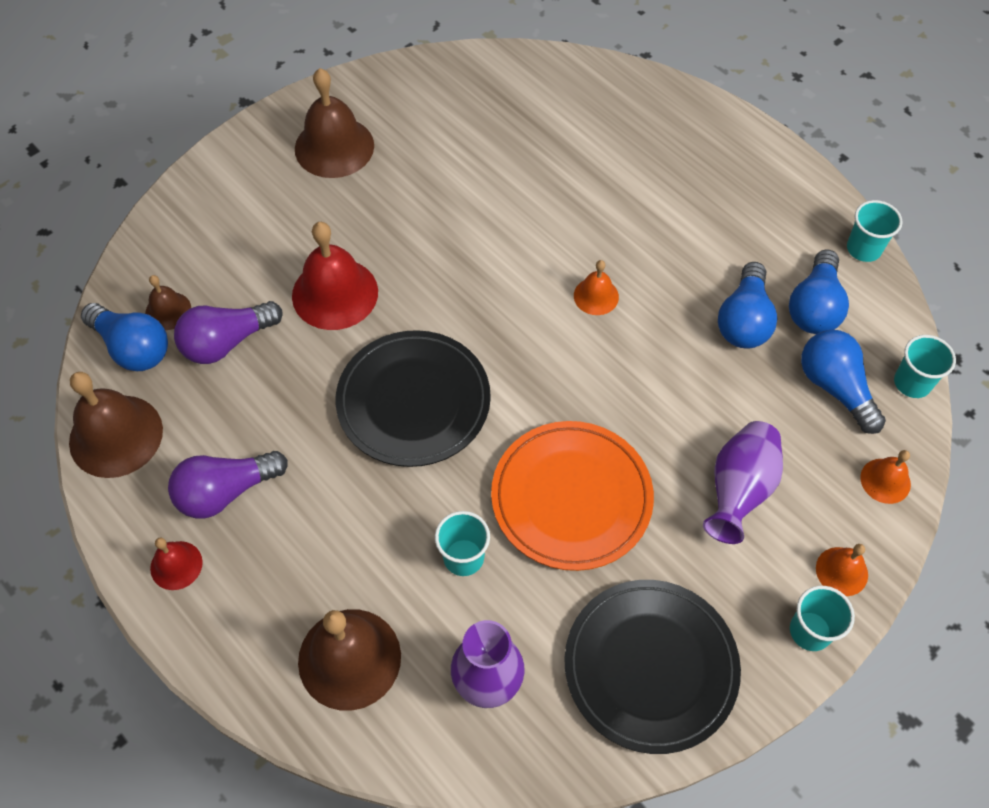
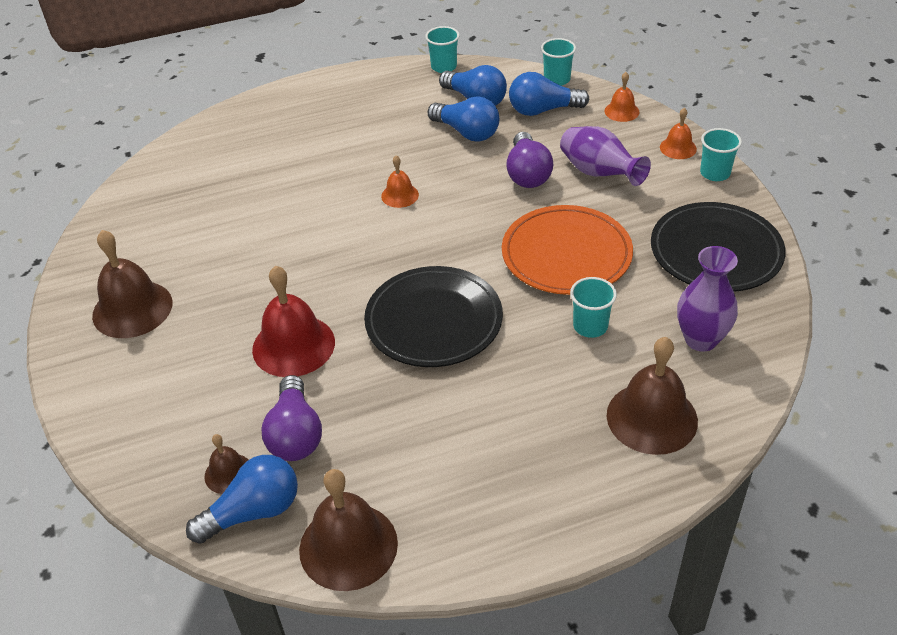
camera: 65 degrees left, 15 degrees down
red bell [150,538,203,590] -> none
purple light bulb [168,451,288,519] -> purple light bulb moved to [506,132,554,188]

